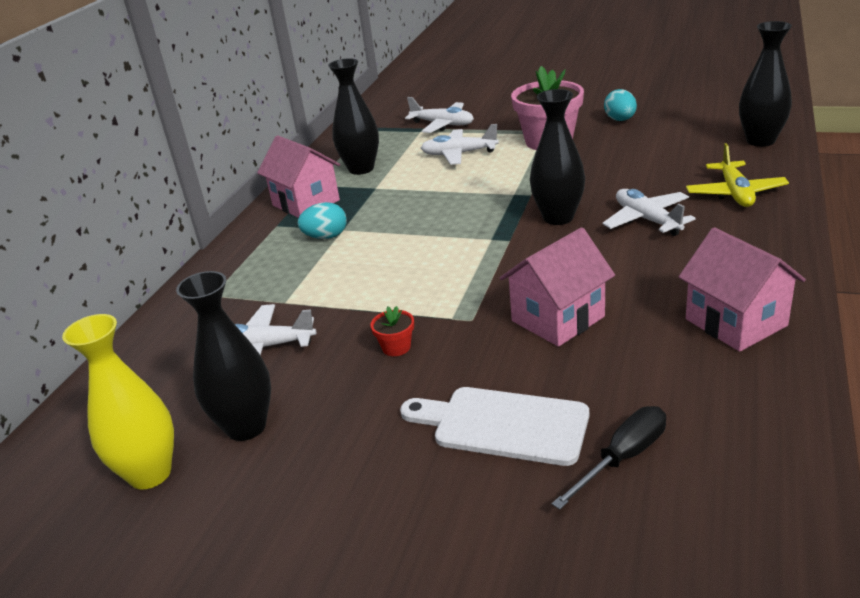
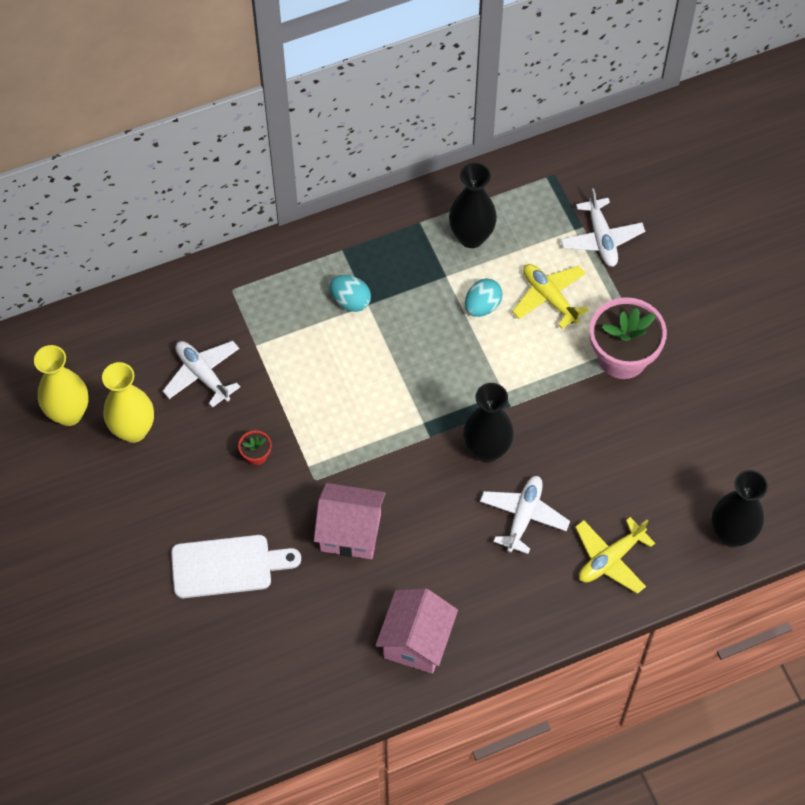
camera: 45 degrees right, 30 degrees up
black vase [176,271,271,441] -> yellow vase [102,362,154,443]
pink house [257,135,340,218] -> none
white cutting board [400,387,589,466] -> white cutting board turned 105 degrees clockwise [171,535,301,598]
white plane [421,124,499,165] -> yellow plane [512,264,589,329]
black screwdriver [552,406,666,510] -> none
turquoise egg [604,89,637,121] -> turquoise egg moved to [465,278,503,317]

